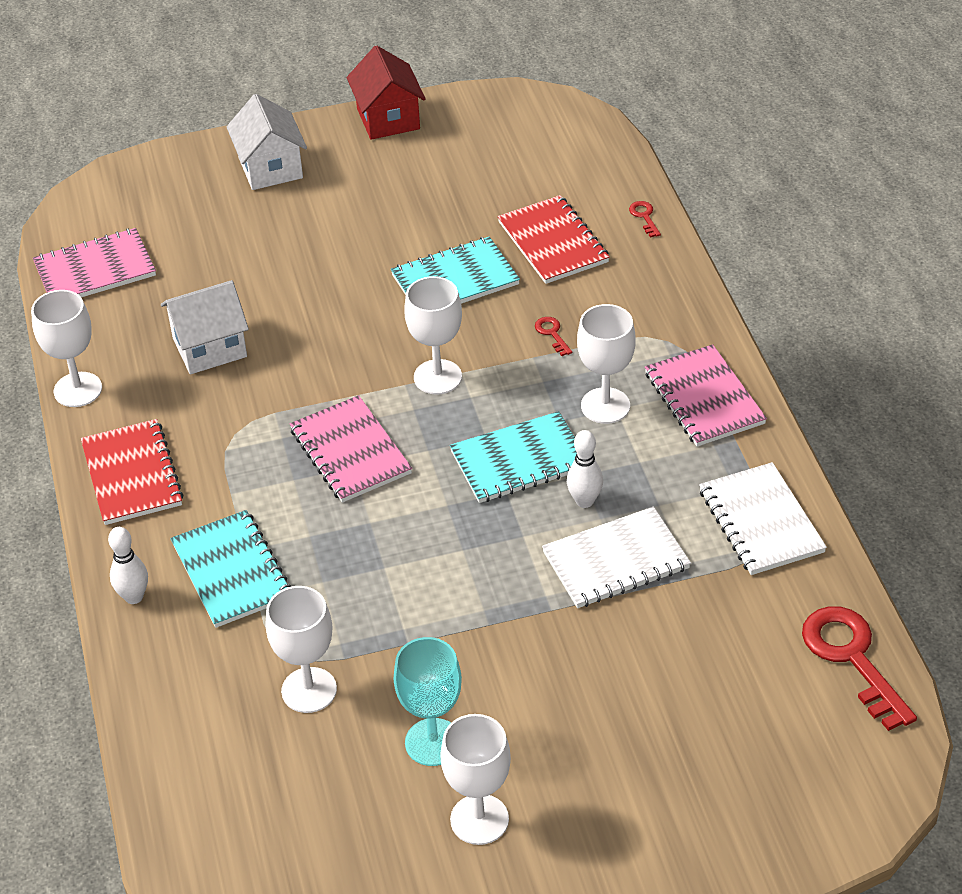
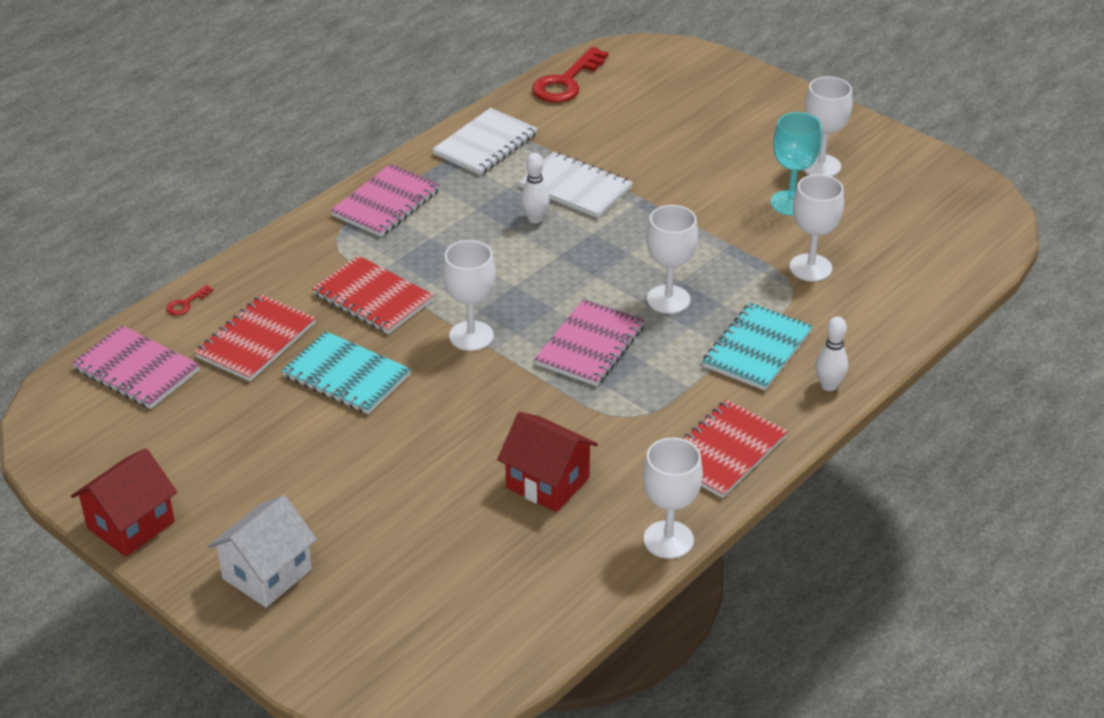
camera: 125 degrees left, 5 degrees down
pink notebook [33,228,156,297] -> pink notebook moved to [71,325,200,409]
white house [161,280,249,374] -> red house [497,412,598,512]
turquoise notebook [450,411,577,503] -> none
red key [535,317,572,356] -> red notebook [312,255,434,334]
white goblet [577,304,635,424] -> white goblet moved to [646,205,698,314]

